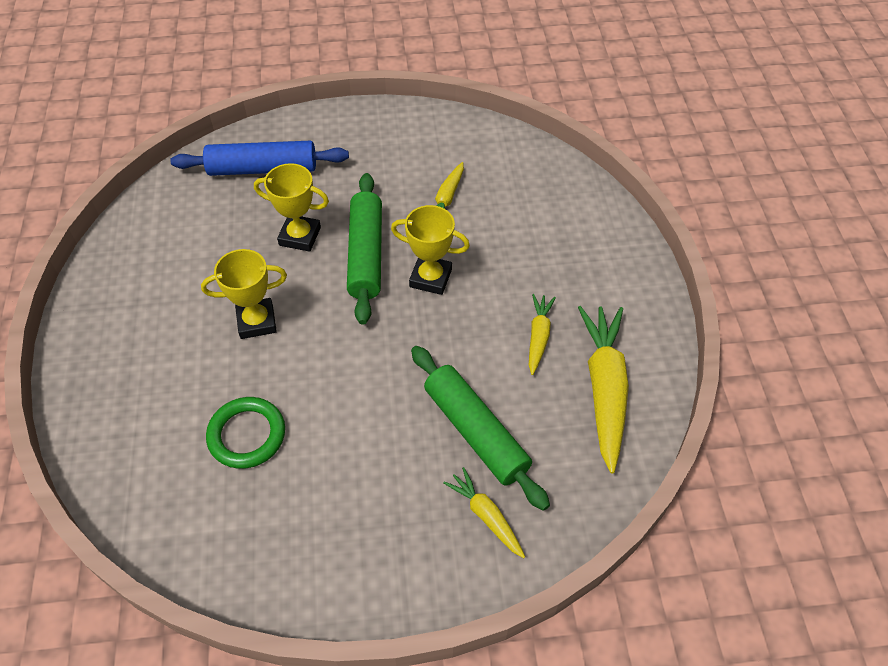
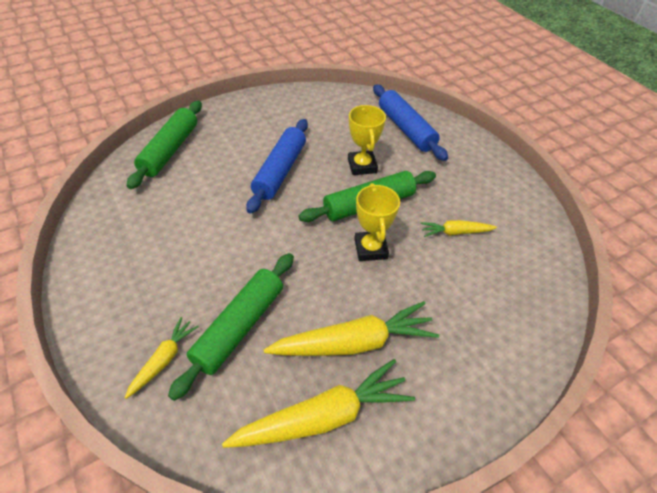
camera: 65 degrees right, 5 degrees down
yellow trophy [201,249,287,339] -> blue rolling pin [246,119,308,214]
green ring [206,397,285,469] -> none
yellow carrot [529,294,556,375] -> yellow carrot [264,301,439,356], size x1.88
none -> green rolling pin [127,101,202,189]

